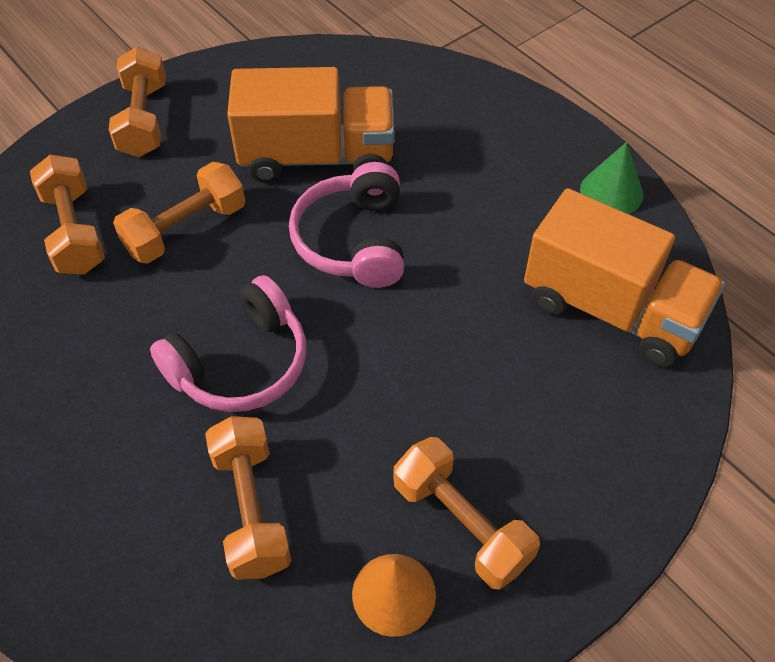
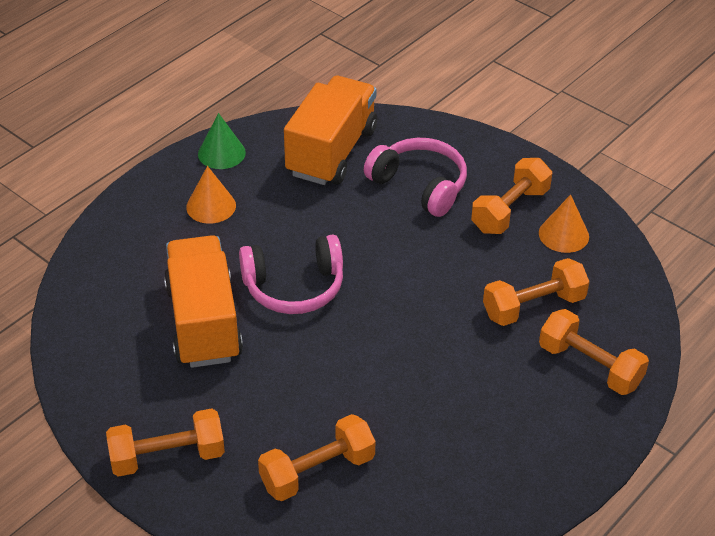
camera: 100 degrees left, 10 degrees down
orange dumbbell [113,162,245,264] -> orange dumbbell moved to [539,309,649,395]
pink headphones [150,275,306,412] -> pink headphones moved to [364,138,467,217]
none -> orange cone [186,166,236,224]

